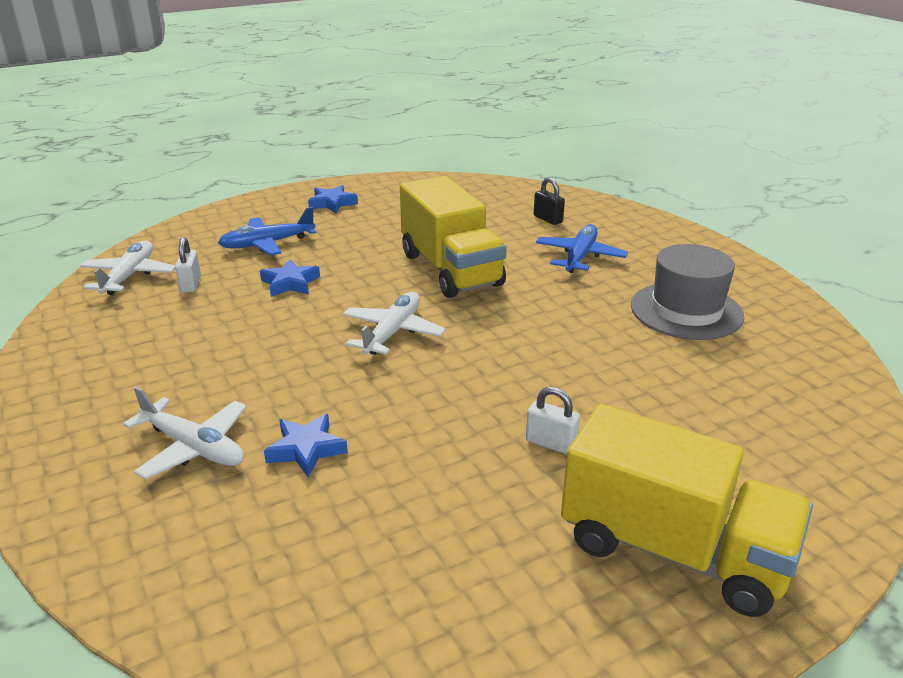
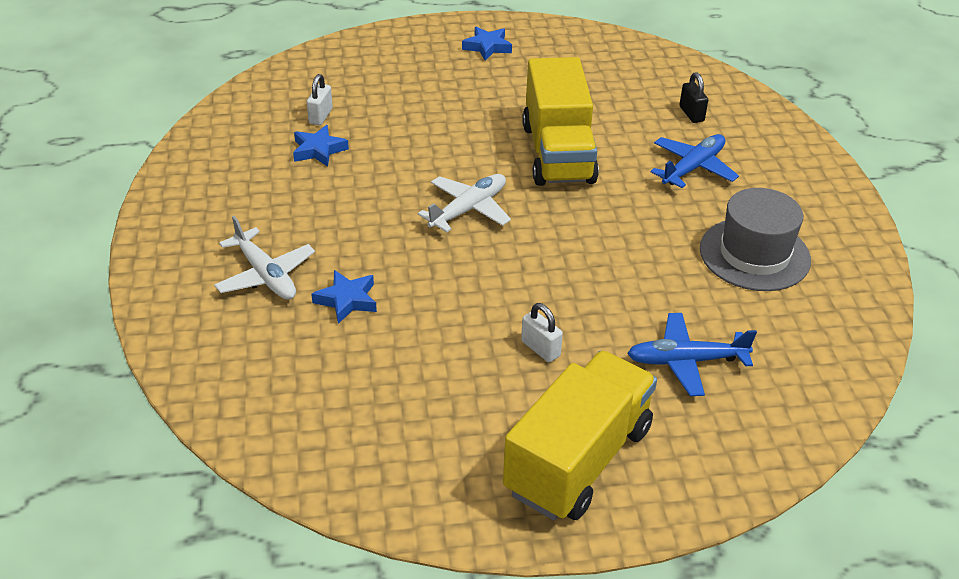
camera: 20 degrees right, 10 degrees up
white plane [80,241,175,295] -> none
blue plane [218,207,316,256] -> blue plane moved to [627,313,757,396]
blue star [260,259,320,297] -> blue star moved to [293,125,349,167]
yellow truck [561,404,813,617] -> yellow truck turned 105 degrees counterclockwise [503,351,657,520]

